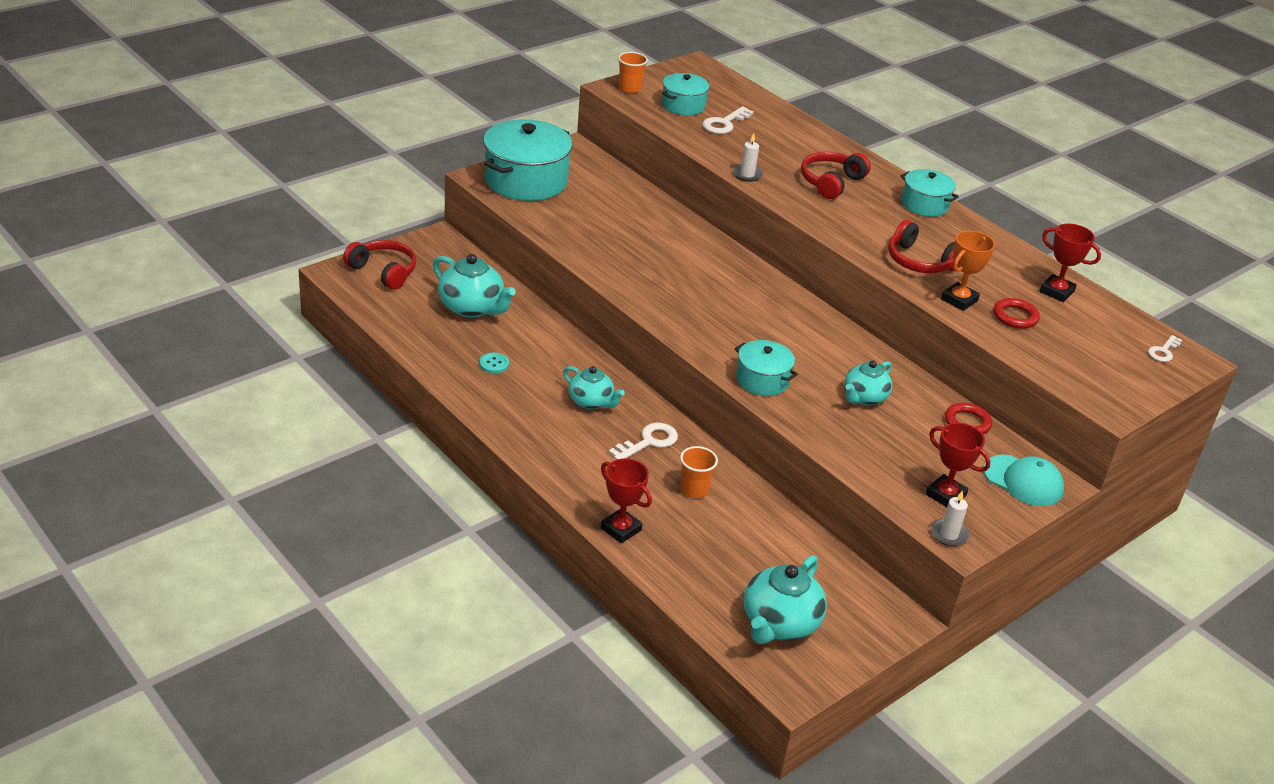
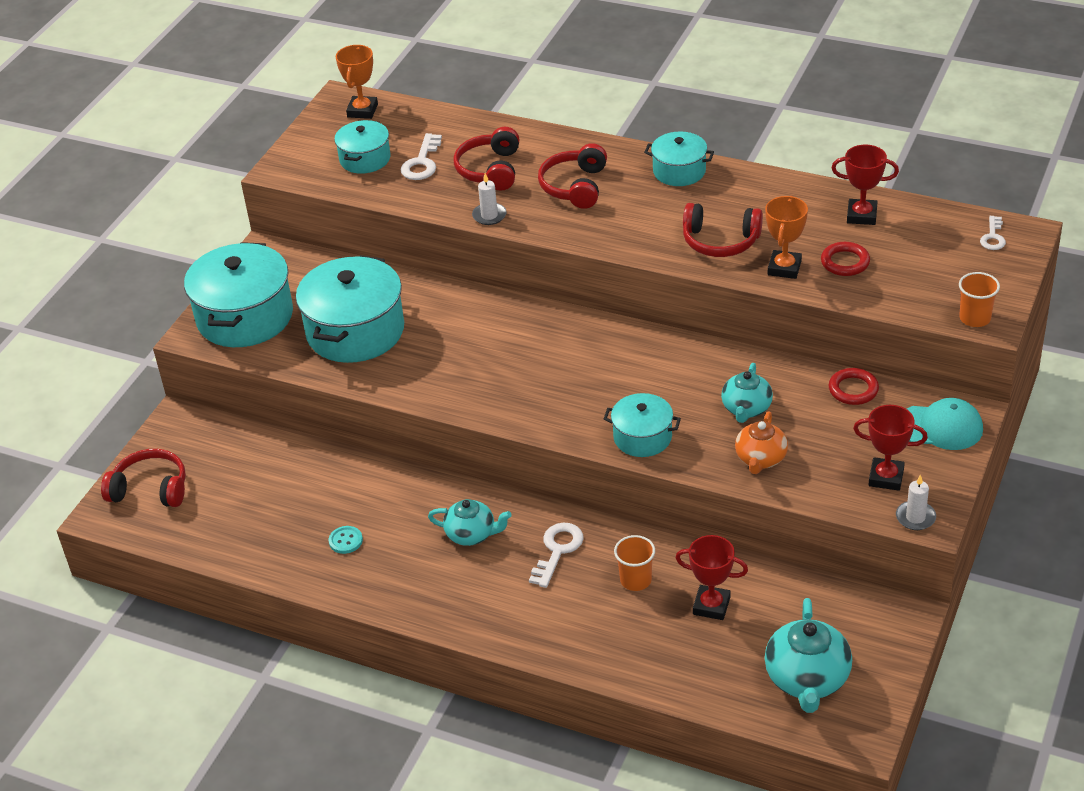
camera: 20 degrees left, 5 degrees up
turquoise teapot [433,254,516,317] -> none
red trophy [601,458,652,543] -> red trophy moved to [675,535,748,620]
orange cup [618,52,648,93] -> orange cup moved to [959,272,1000,327]
none -> turquoise pot [296,255,404,363]
none -> orange trophy [336,45,378,119]
none -> red headphones [454,127,519,191]
none -> orange teapot [735,411,788,474]

